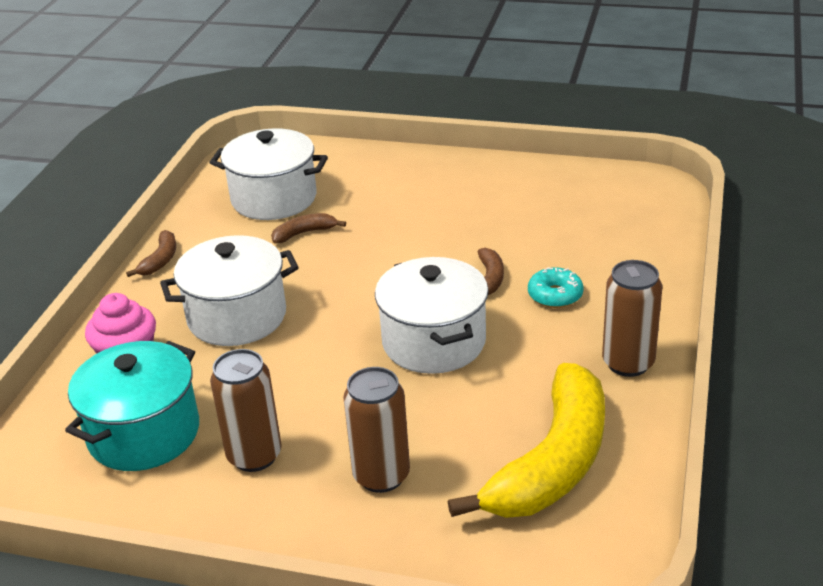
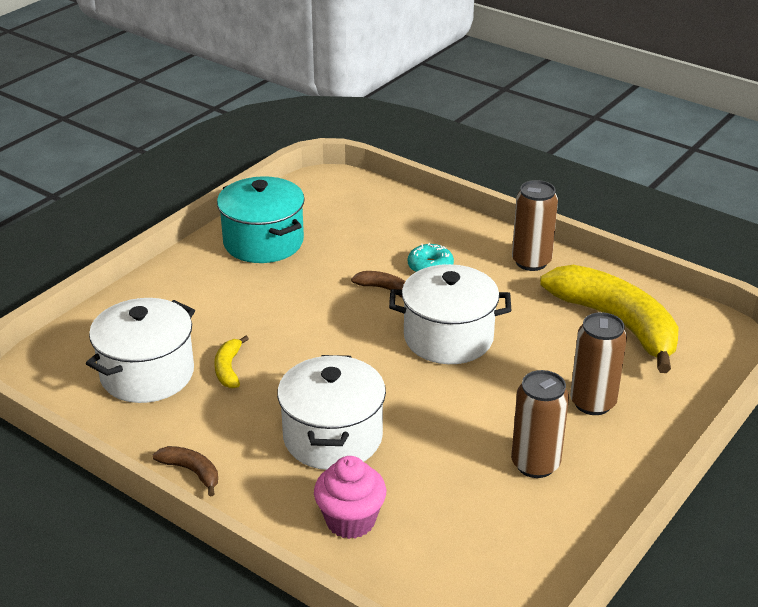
camera: 70 degrees left, 0 degrees up
turquoise pot [65,341,199,471] -> turquoise pot moved to [217,176,305,263]
brown banana [271,213,346,244] -> yellow banana [214,336,249,388]

